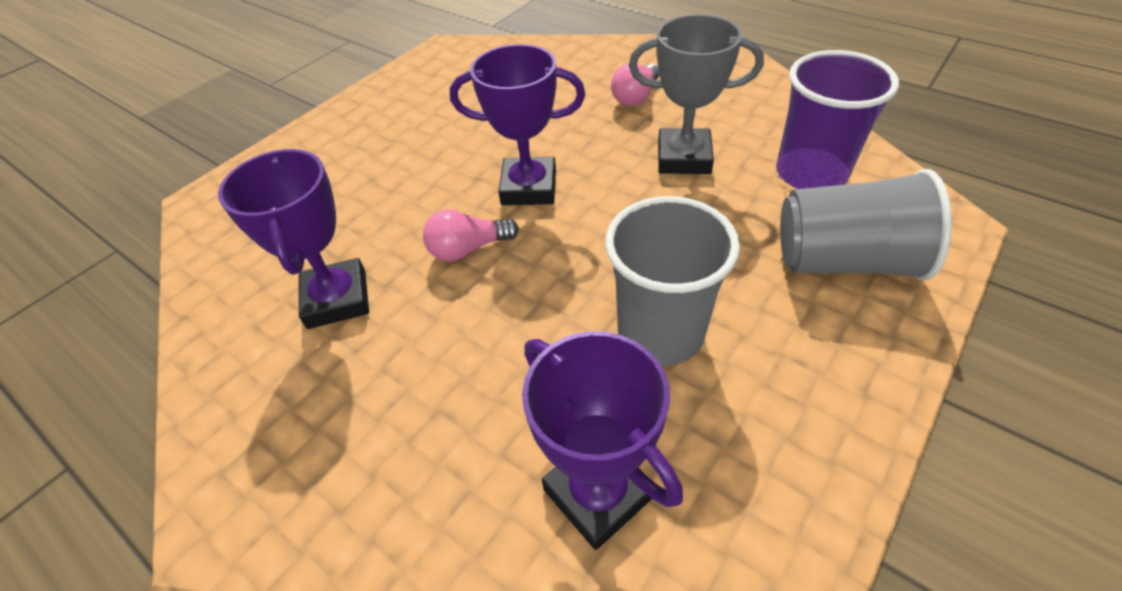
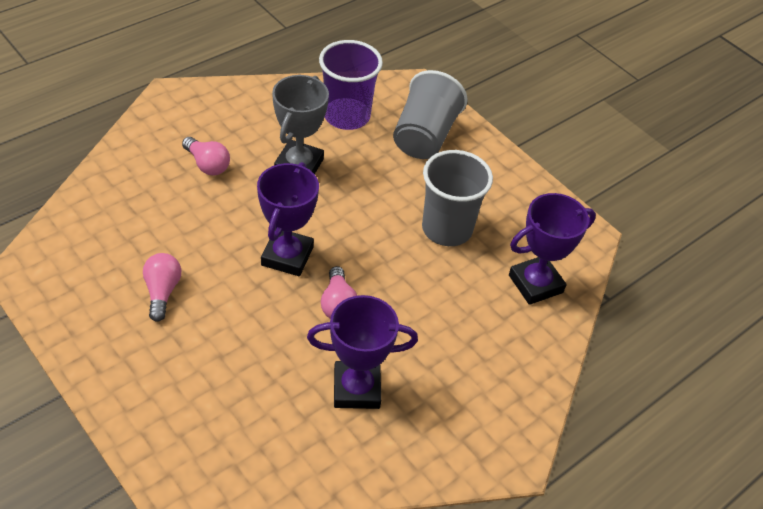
camera: 85 degrees left, 0 degrees up
none -> pink light bulb [143,253,181,322]

